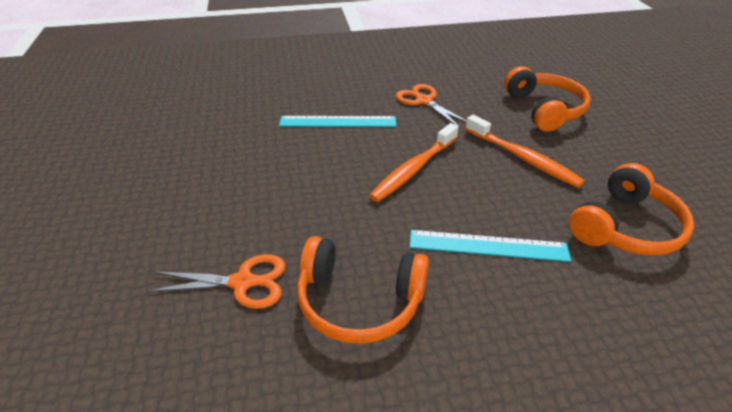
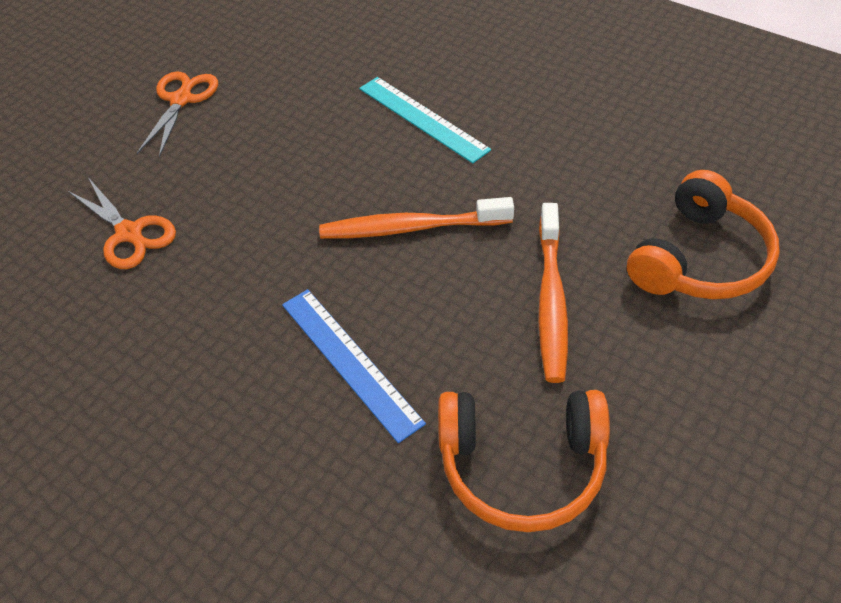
camera: 50 degrees right, 10 degrees up
orange headphones [297,236,429,344] -> none
orange scissors [396,84,467,128] -> orange scissors moved to [137,71,218,157]
turquoise ruler [410,230,571,262] -> blue ruler [282,289,426,443]

